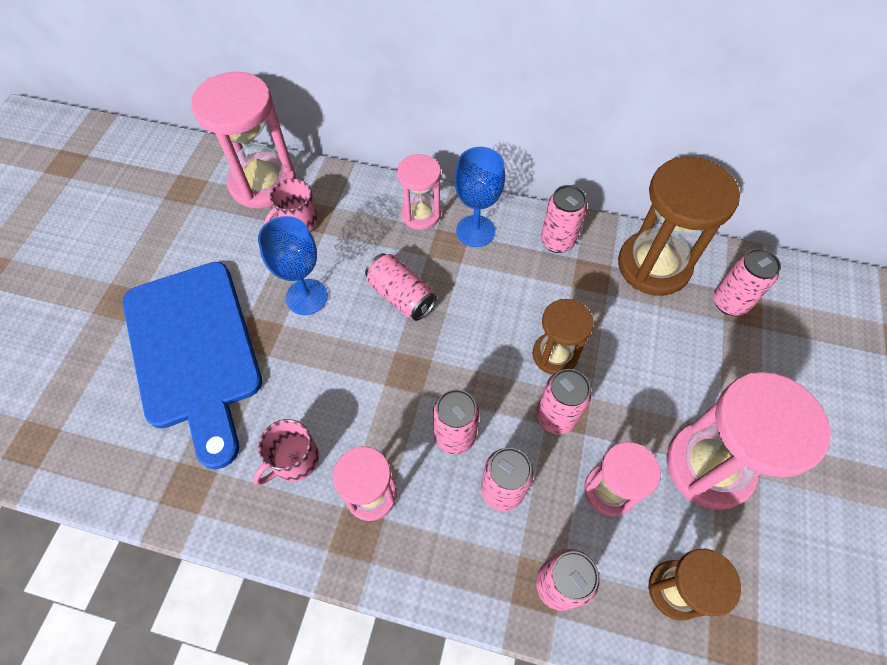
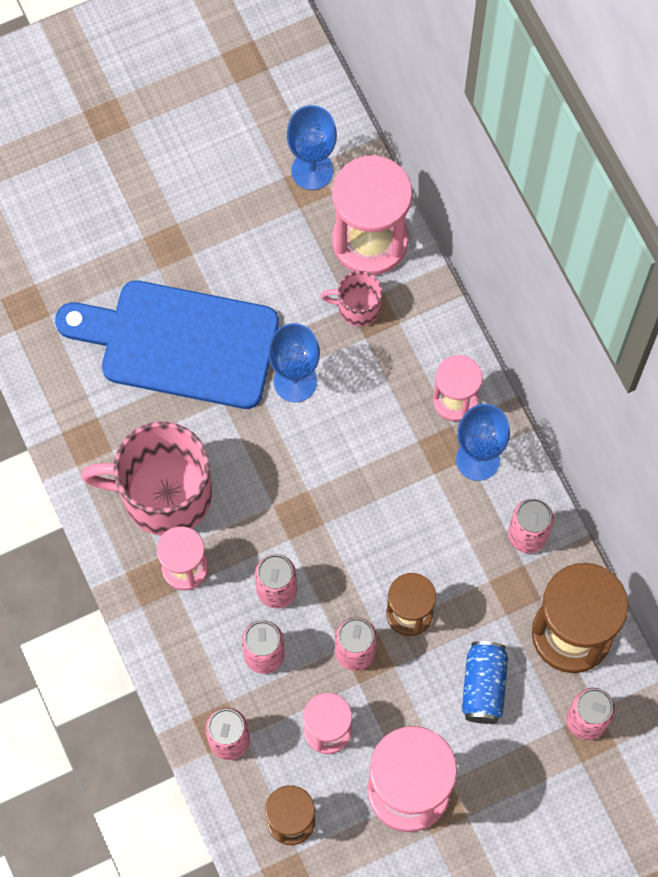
camera: 50 degrees right, 10 degrees up
blue cutting board [123,262,262,469] -> blue cutting board turned 75 degrees clockwise [55,280,279,409]
pink mug [253,419,319,485] -> pink mug [81,422,212,536], size x2.05
pink can [365,253,437,321] -> none
none -> blue goblet [287,105,337,190]
none -> blue can [462,641,508,724]

